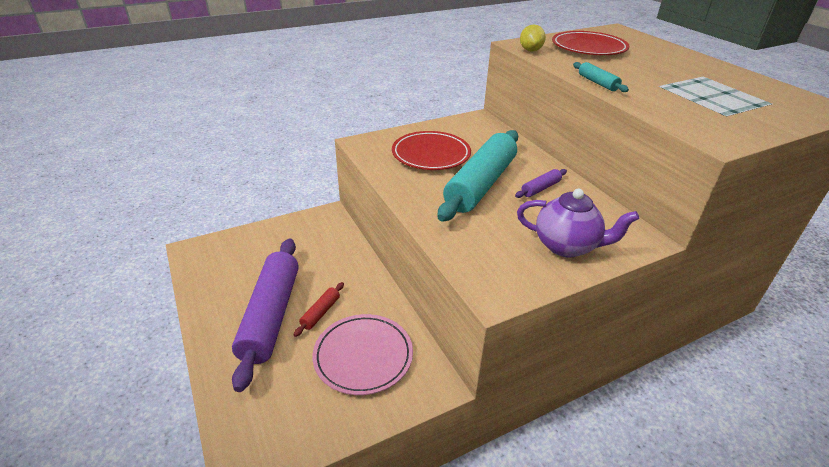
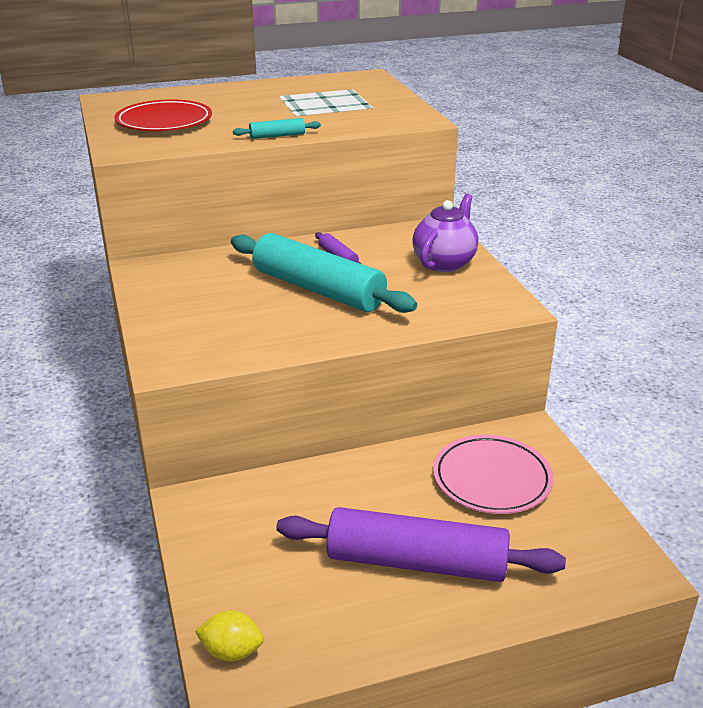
camera: 80 degrees left, 5 degrees down
red rolling pin [293,282,344,337] -> none
red plate [392,131,471,170] -> none
yellow lemon [520,25,546,52] -> yellow lemon moved to [195,610,264,662]

